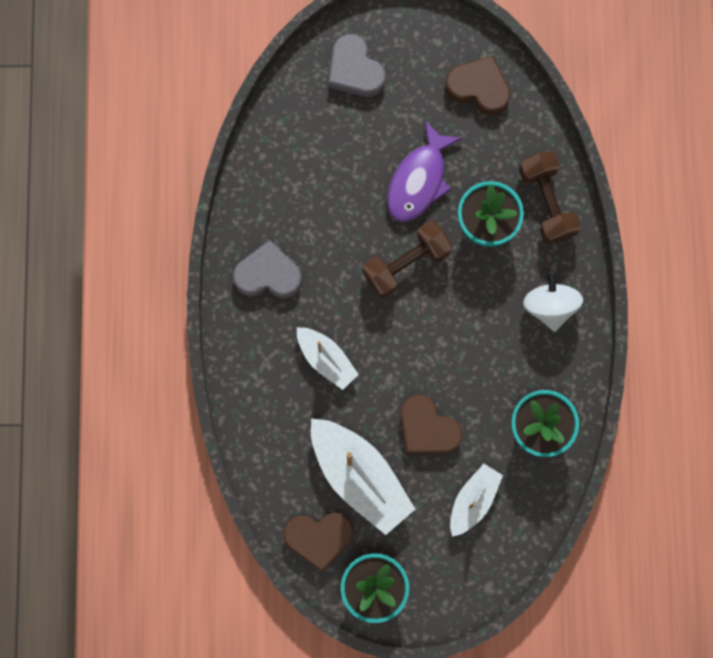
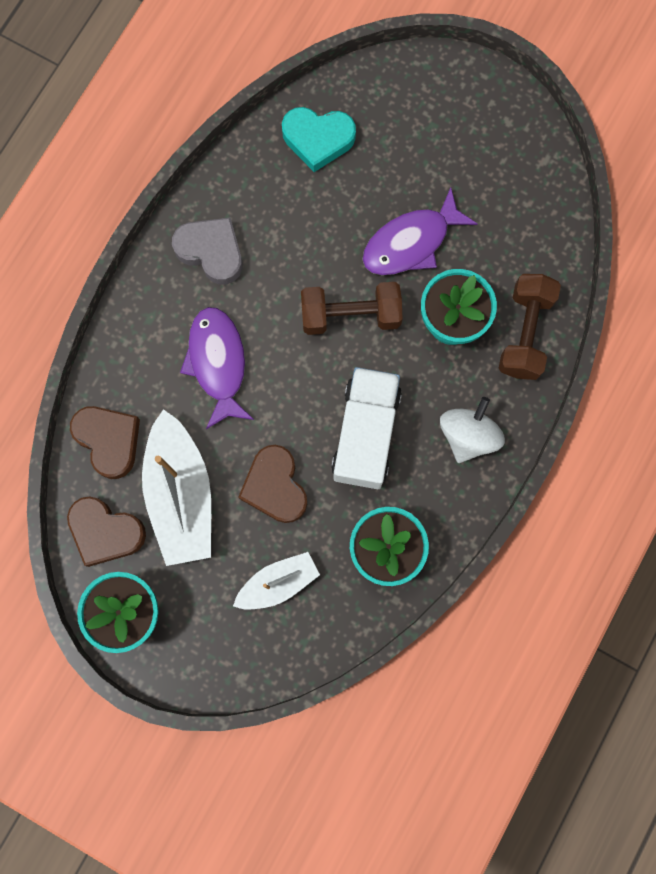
camera: 30 degrees right, 0 degrees up
white boat [297,327,359,390] -> purple fish [180,307,254,429]
grey heart [329,34,385,97] -> none
brown heart [445,56,510,115] -> brown heart moved to [70,406,140,479]
none -> turquoise heart [282,107,356,172]
none -> white truck [331,367,402,489]

